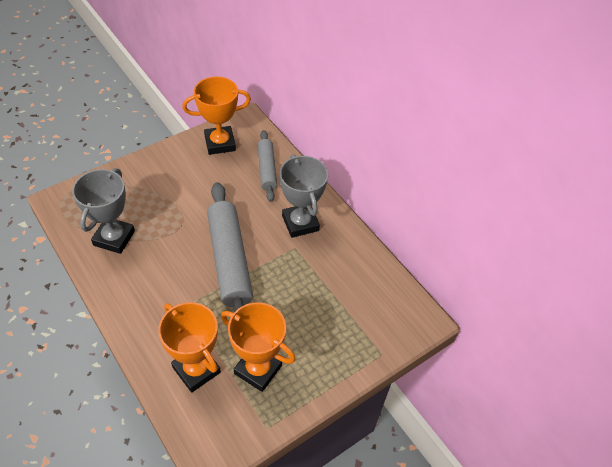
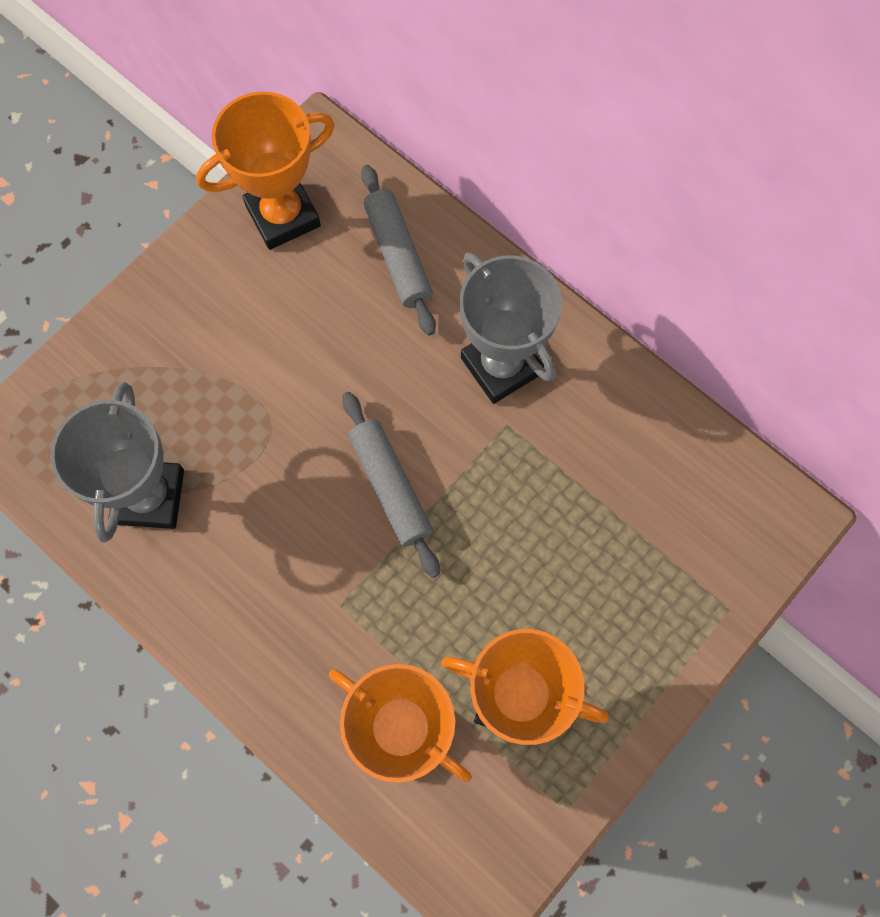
camera: 10 degrees left, 20 degrees up
grey rolling pin [207,182,253,312] -> grey rolling pin [342,392,440,578], size x0.58

